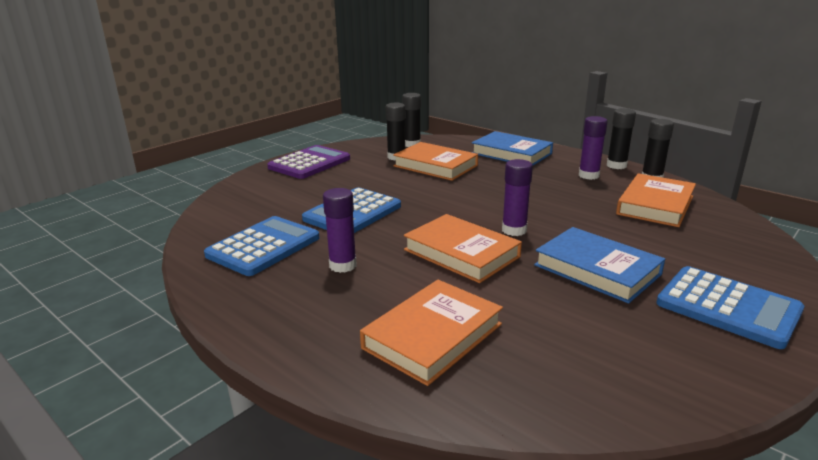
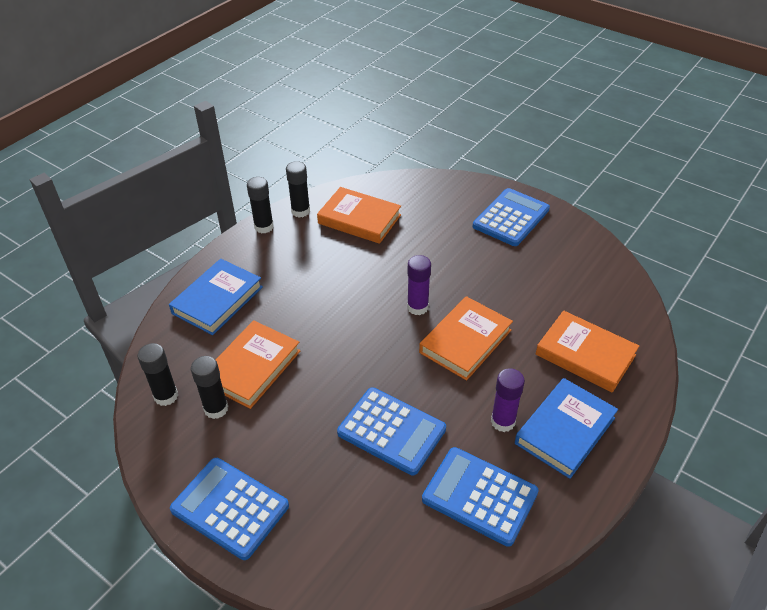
camera: 95 degrees left, 20 degrees up
purple calculator [267,145,350,179] -> blue calculator [170,458,289,560]
blue book [534,227,665,304] -> blue book moved to [515,378,618,479]
purple glue stick [579,116,608,180] -> none

